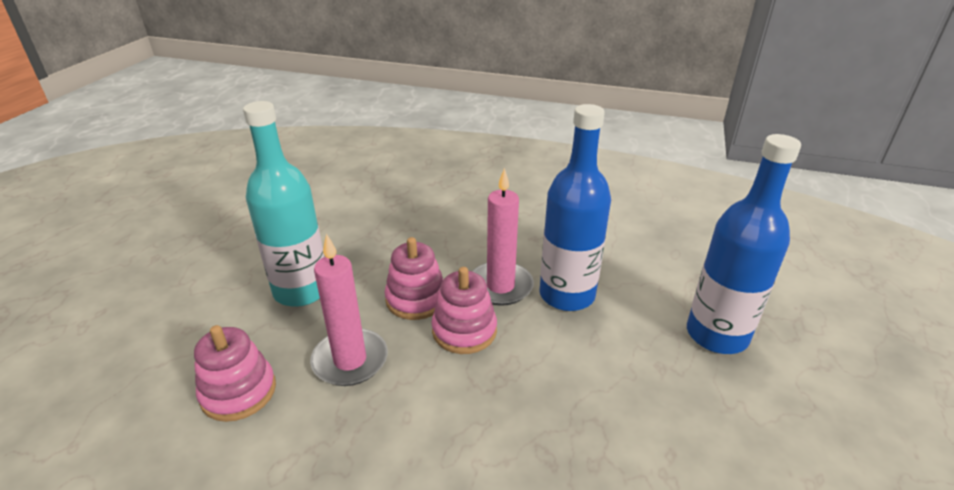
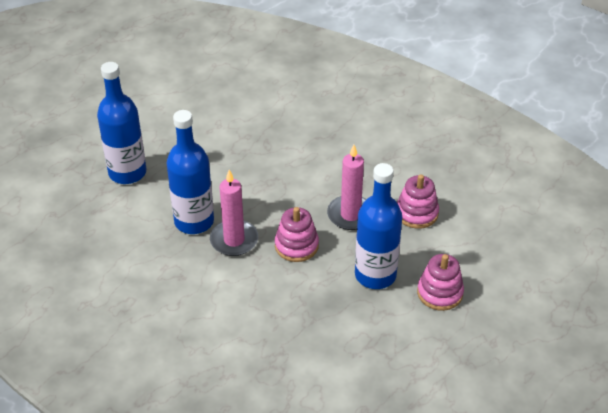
camera: 160 degrees left, 10 degrees up
turquoise bottle [243,101,325,307] -> blue bottle [355,163,402,289]
pink stacking toy [431,267,497,354] -> pink stacking toy moved to [417,254,464,311]

